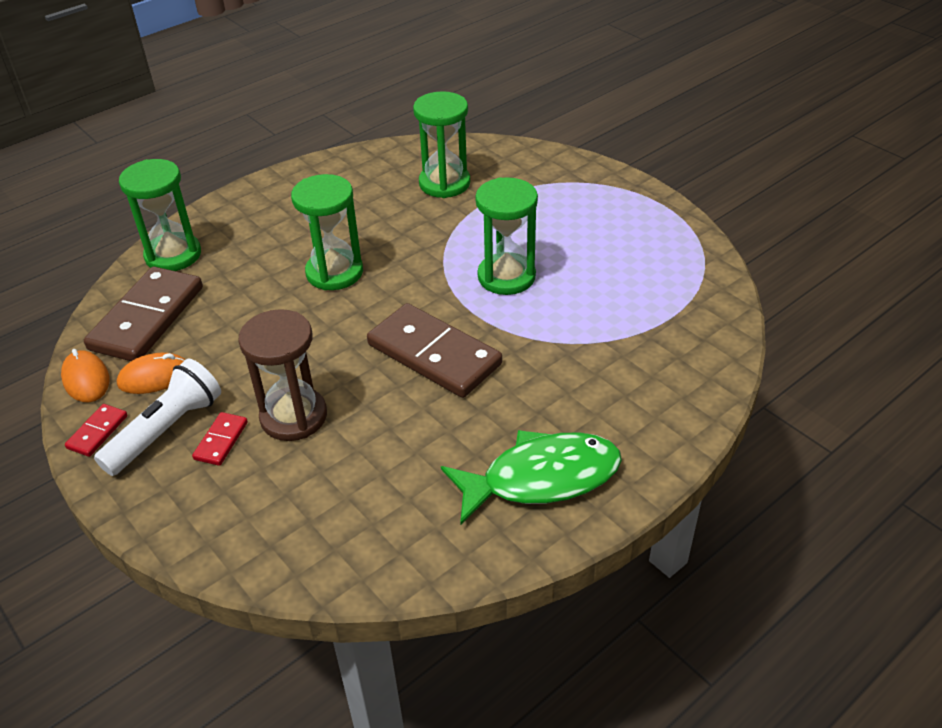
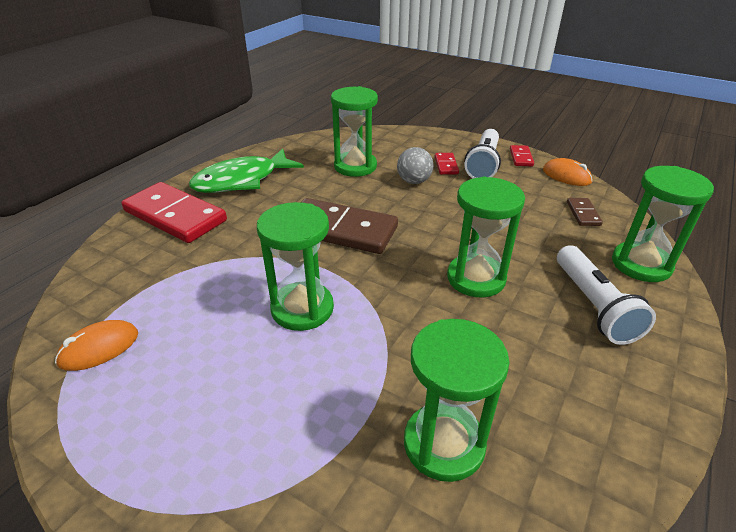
camera: 160 degrees right, 5 degrees down
brown domino [84,267,203,361] -> brown domino [567,198,603,226], size x0.44
orange mouse [117,353,186,394] -> orange mouse moved to [55,320,138,371]
brown hourglass [238,309,327,441] -> grey ball [397,147,433,184]
none -> red domino [121,182,227,243]
none -> green hourglass [331,86,378,177]
none -> white flashlight [557,245,656,345]

